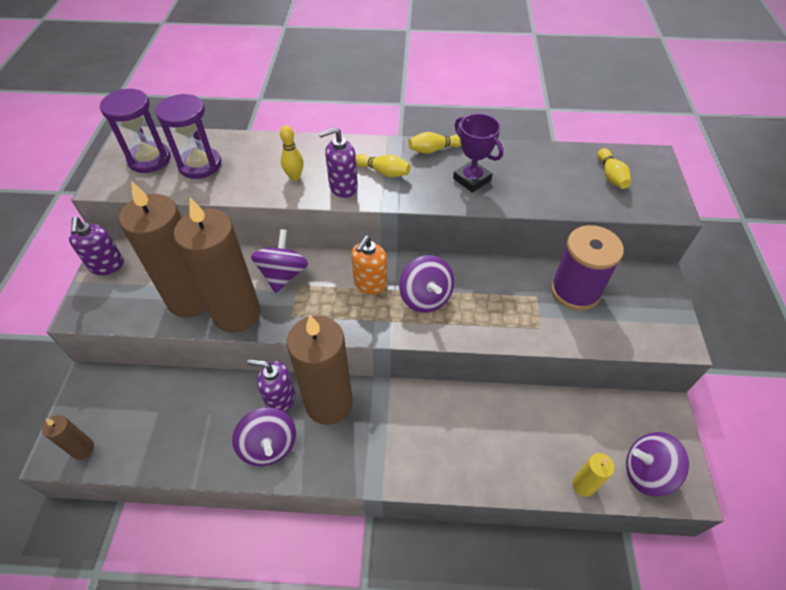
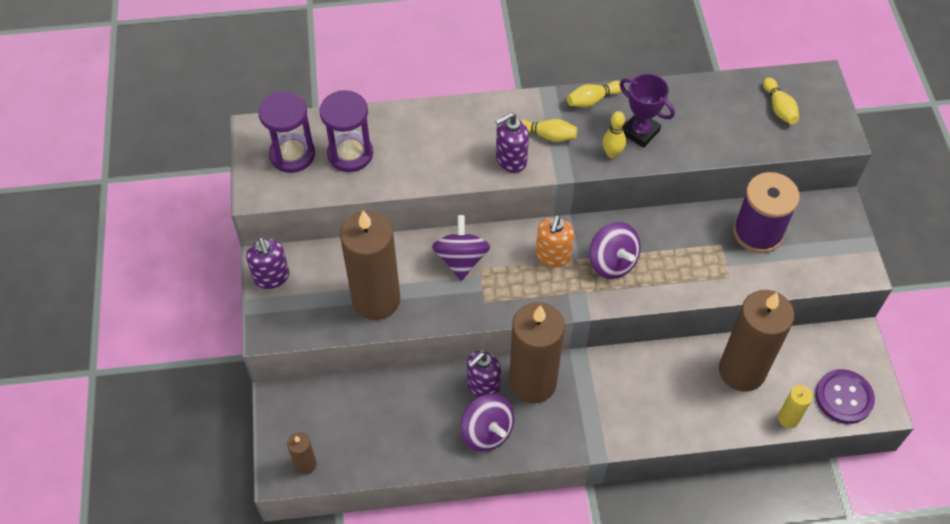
camera: 10 degrees left, 5 degrees up
brown candle [174,198,261,333] -> brown candle moved to [719,290,794,392]
purple soap dispenser [247,359,295,413] -> purple soap dispenser turned 45 degrees counterclockwise [467,350,501,398]
yellow bowling pin [280,125,304,181] -> yellow bowling pin moved to [602,111,626,158]
purple spinning top [626,432,689,497] -> purple button [815,369,875,424]

